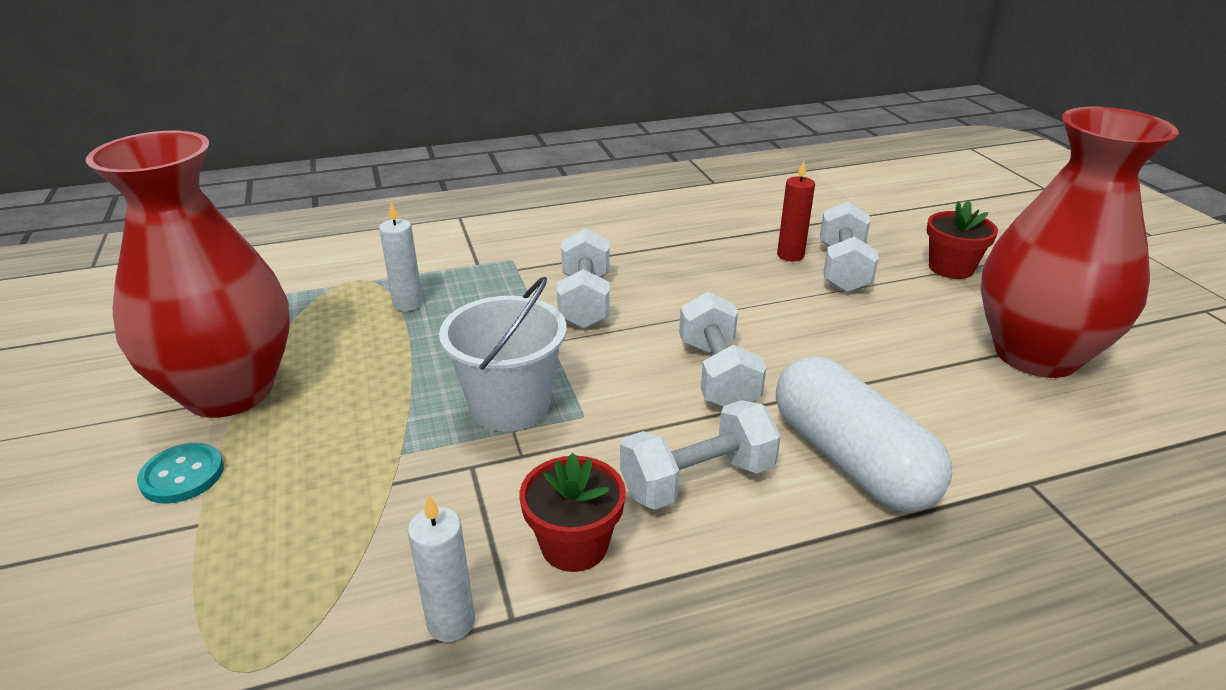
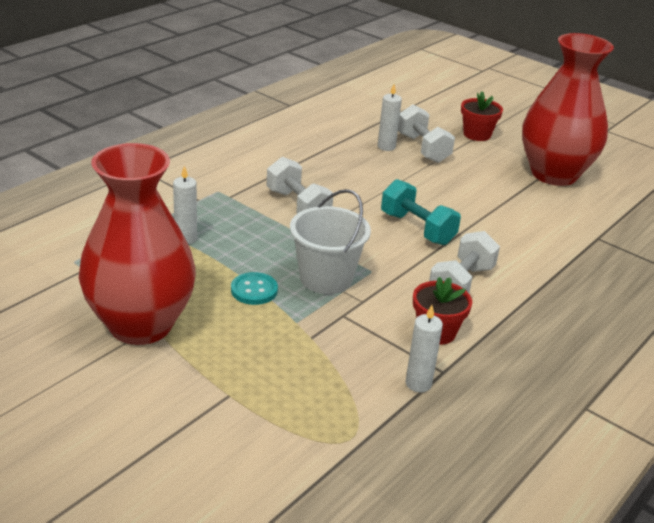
camera: 35 degrees left, 0 degrees up
turquoise button [137,443,224,504] -> turquoise button moved to [231,272,278,305]
white dumbbell [679,292,766,407] -> turquoise dumbbell [381,179,461,245]
white capsule [776,356,952,512] -> none
red candle [777,160,815,261] -> white candle [378,84,402,151]

